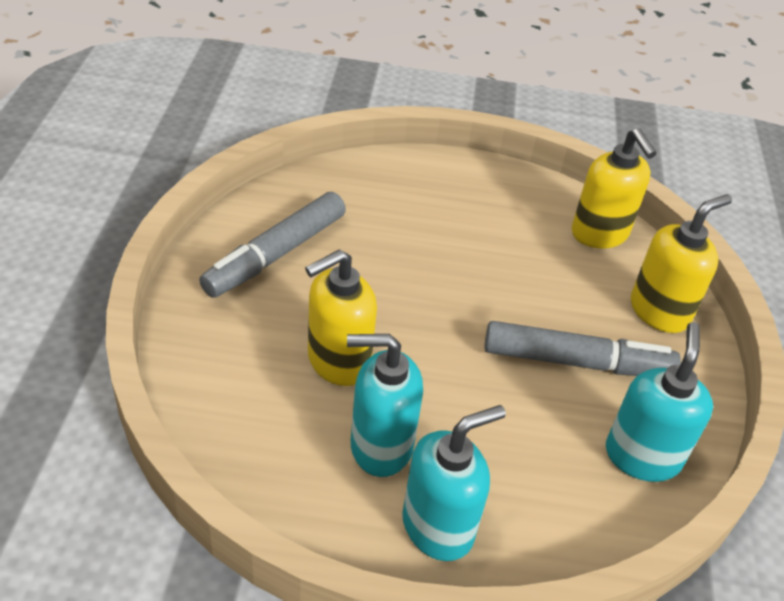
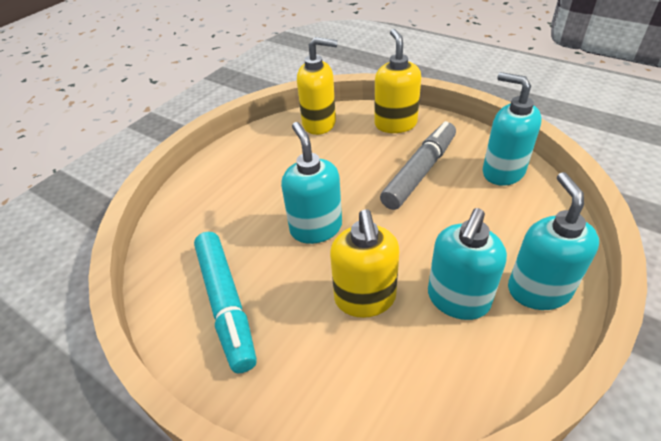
camera: 55 degrees left, 0 degrees up
grey marker [199,192,346,298] -> turquoise marker [194,232,257,373]
none -> turquoise soap dispenser [281,122,342,244]

